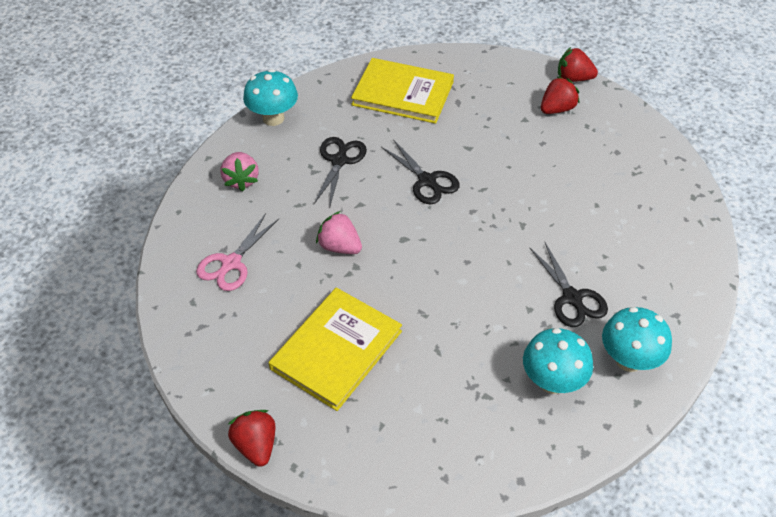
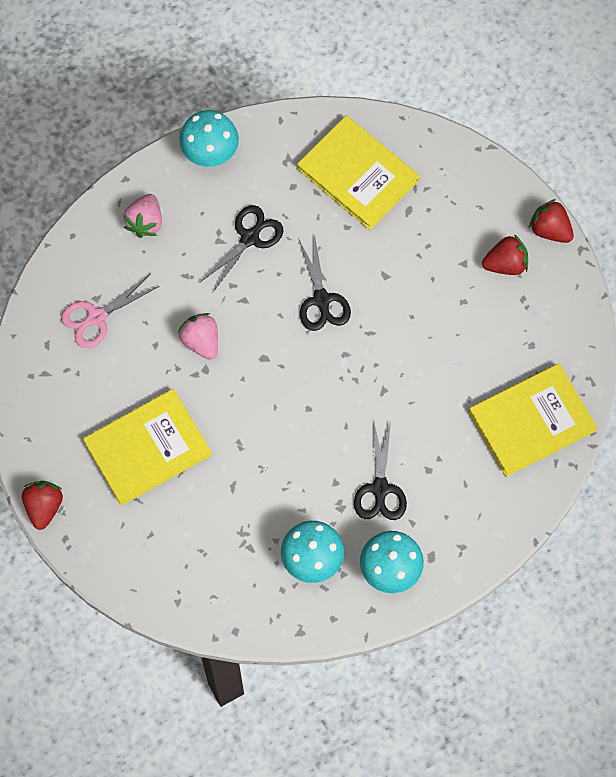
camera: 25 degrees right, 20 degrees up
none -> yellow book [469,363,598,477]

